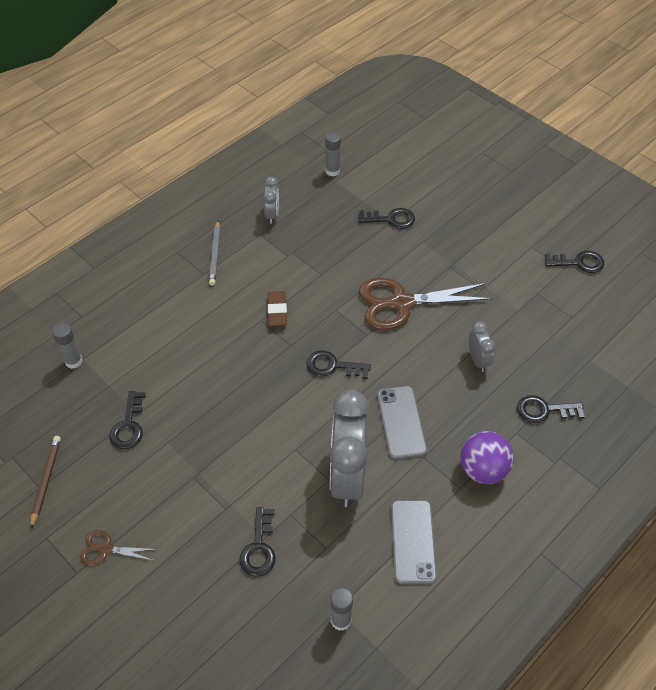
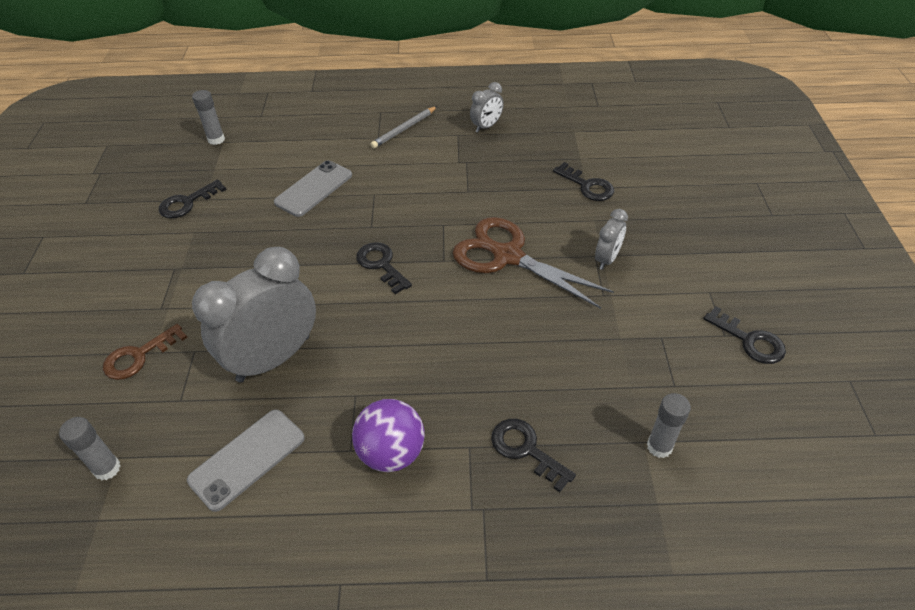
camera: 45 degrees right, 5 degrees down
brown pencil [30,436,61,529] -> none
brown scissors [80,530,158,565] -> none
black key [239,507,275,577] -> brown key [103,324,188,380]
brown eraser [268,291,287,326] -> none
grey glue stick [325,132,341,177] -> grey glue stick moved to [647,393,691,458]
grey phone [377,386,427,459] -> grey phone moved to [274,160,352,217]
grey clock [469,321,495,372] -> grey clock moved to [595,209,628,270]

